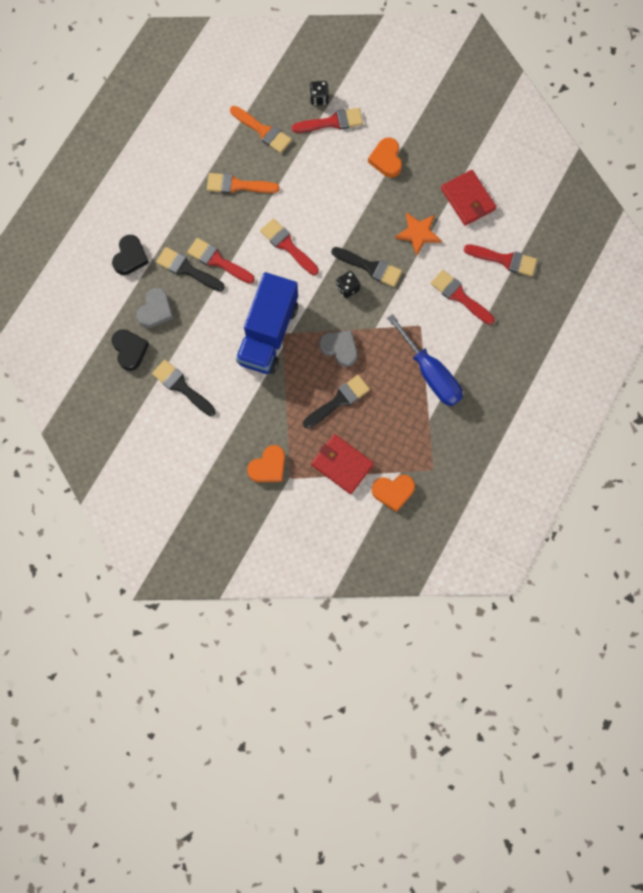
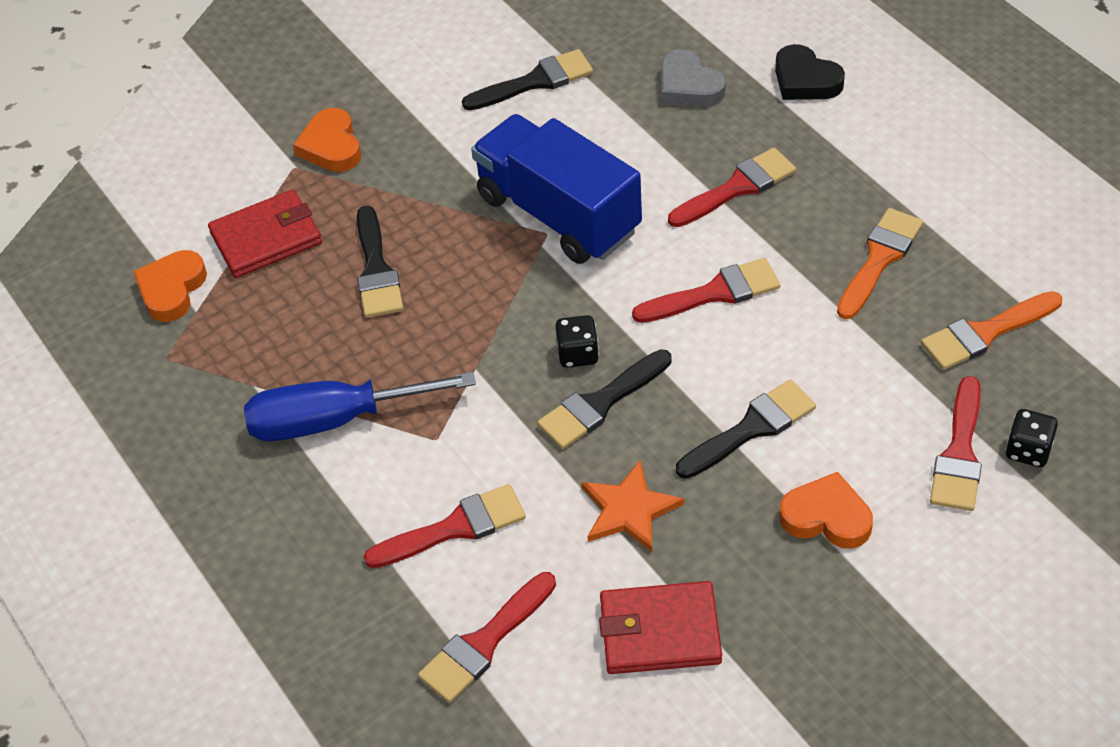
camera: 120 degrees right, 25 degrees down
black heart [112,329,149,371] -> none
black brush [156,247,225,292] -> black brush moved to [676,380,816,479]
grey heart [319,330,357,367] -> none

